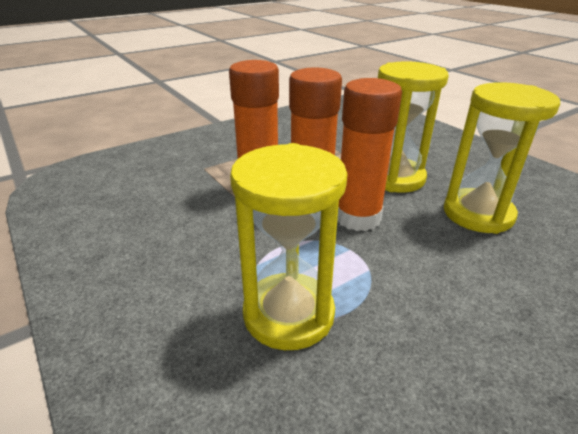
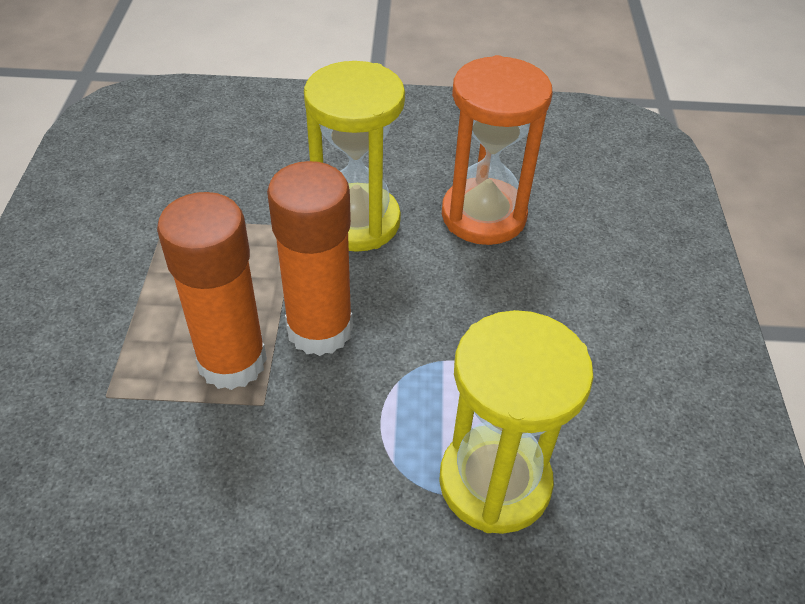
camera: 55 degrees left, 15 degrees up
orange glue stick [337,78,402,231] -> none
yellow hourglass [444,82,560,234] -> orange hourglass [442,55,553,245]

